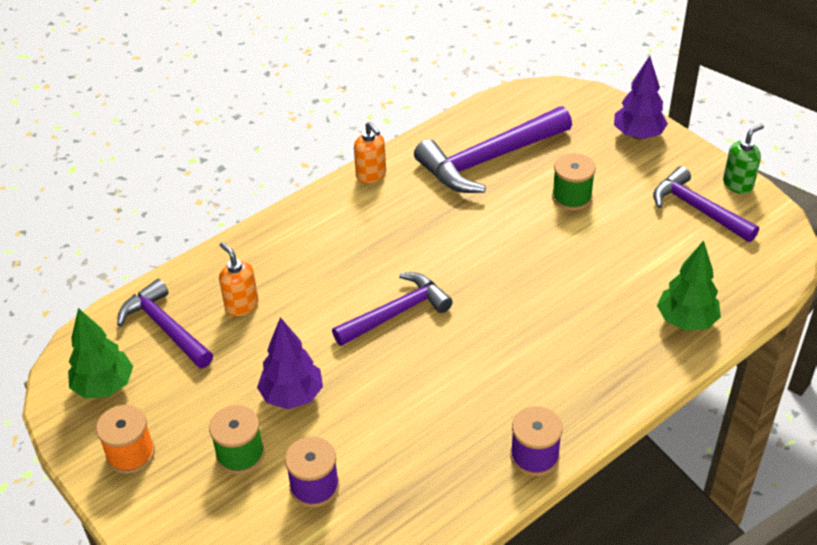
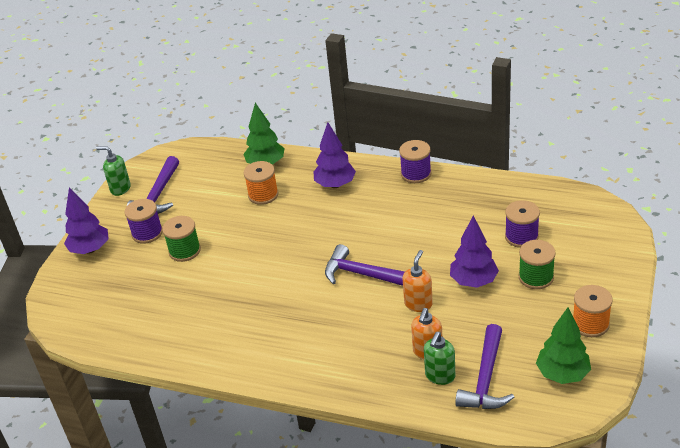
camera: 120 degrees left, 5 degrees down
orange soap dispenser [354,122,386,183] -> orange soap dispenser moved to [402,250,433,312]
purple hammer [414,106,572,193] -> none
none -> purple spool [124,199,163,244]
none -> orange spool [244,161,278,205]
none -> purple tree [313,123,356,188]
none -> green soap dispenser [424,332,455,385]

